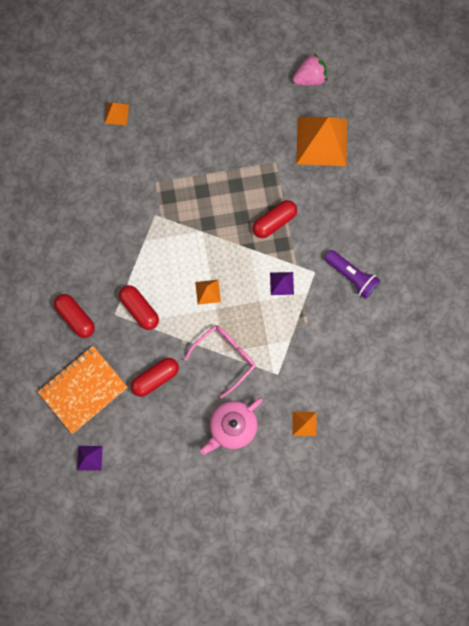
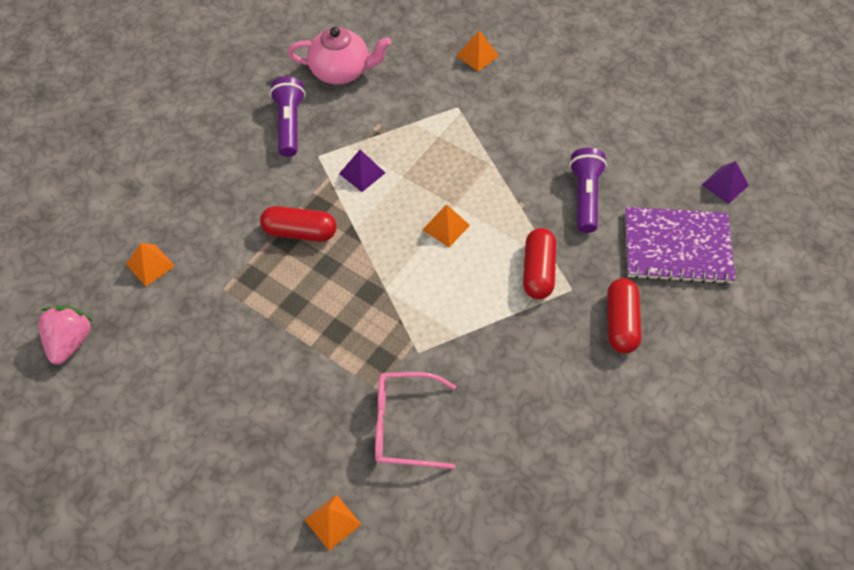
camera: 135 degrees left, 20 degrees down
orange notebook [38,346,128,434] -> purple notebook [625,207,735,285]
red capsule [131,358,179,397] -> purple flashlight [569,148,607,233]
pink glasses [184,325,255,398] -> pink glasses moved to [375,372,456,469]
pink teapot [200,398,263,455] -> pink teapot moved to [288,27,391,84]
pink strawberry [293,53,327,86] -> pink strawberry turned 75 degrees clockwise [38,306,93,365]
orange pyramid [296,117,347,166] -> orange pyramid [126,243,175,286], size x0.45

